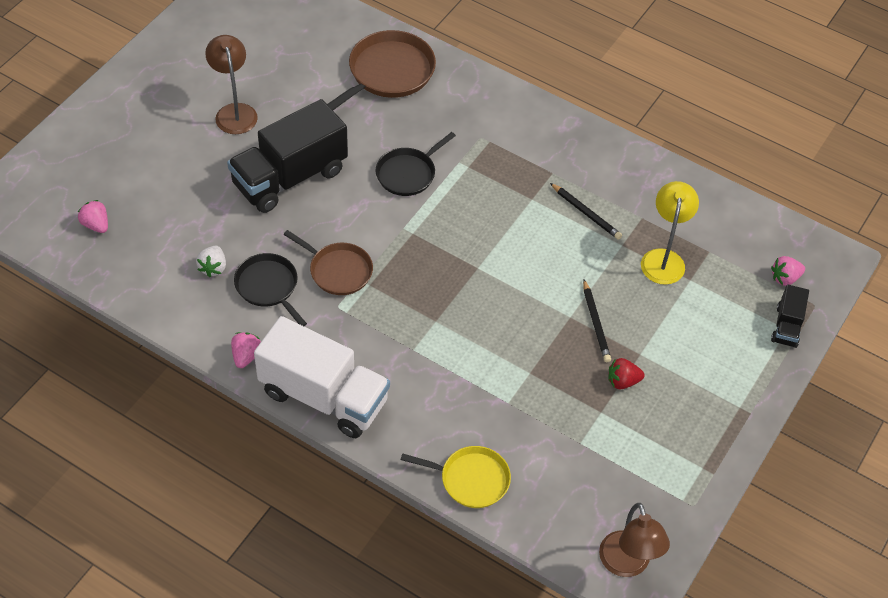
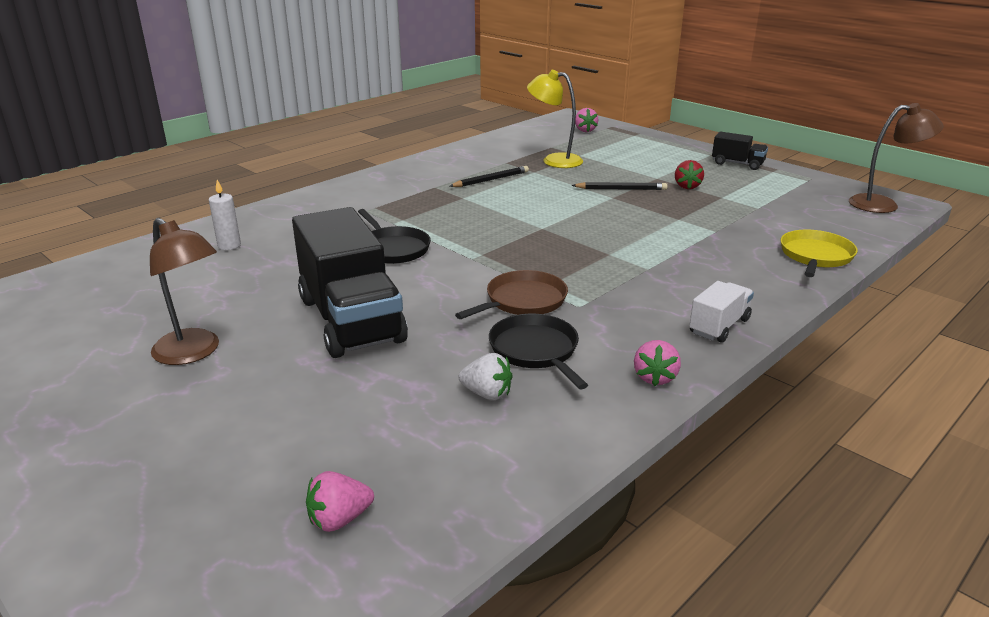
camera: 75 degrees left, 25 degrees down
brown lamp [205,35,258,134] -> brown lamp turned 135 degrees counterclockwise [150,218,219,365]
pink strawberry [231,332,261,368] -> pink strawberry turned 105 degrees counterclockwise [634,340,681,386]
black pan [234,253,307,326] -> black pan turned 90 degrees clockwise [489,314,588,389]
white truck [254,316,390,438] -> white truck [689,281,754,343], size x0.47
brown pan [327,30,436,110] -> white candle [209,180,241,250]
black truck [771,284,809,348] -> black truck moved to [712,131,768,170]

